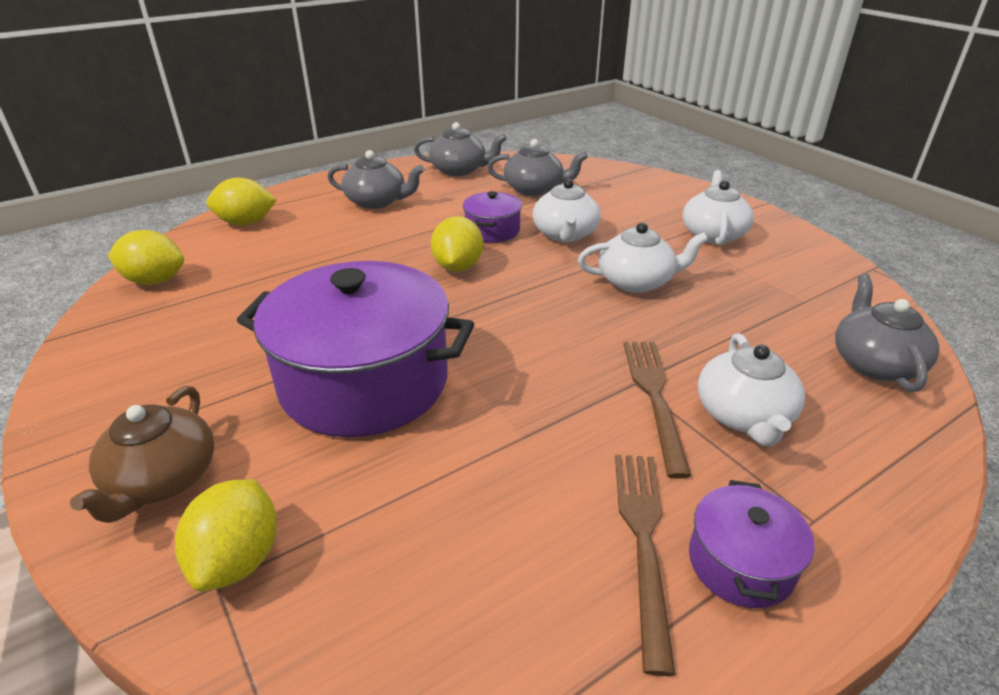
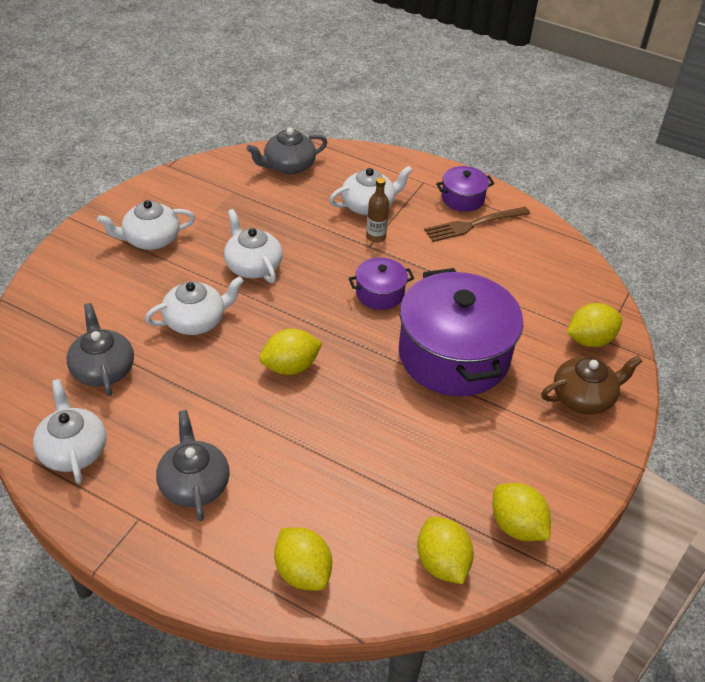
camera: 120 degrees left, 10 degrees up
grey teapot [414,122,507,176] -> white teapot [33,379,106,484]
purple pot [463,191,522,243] -> purple pot moved to [349,257,414,310]
brown fork [624,342,691,478] -> brown bottle [366,177,389,243]
none -> yellow lemon [493,483,551,541]

